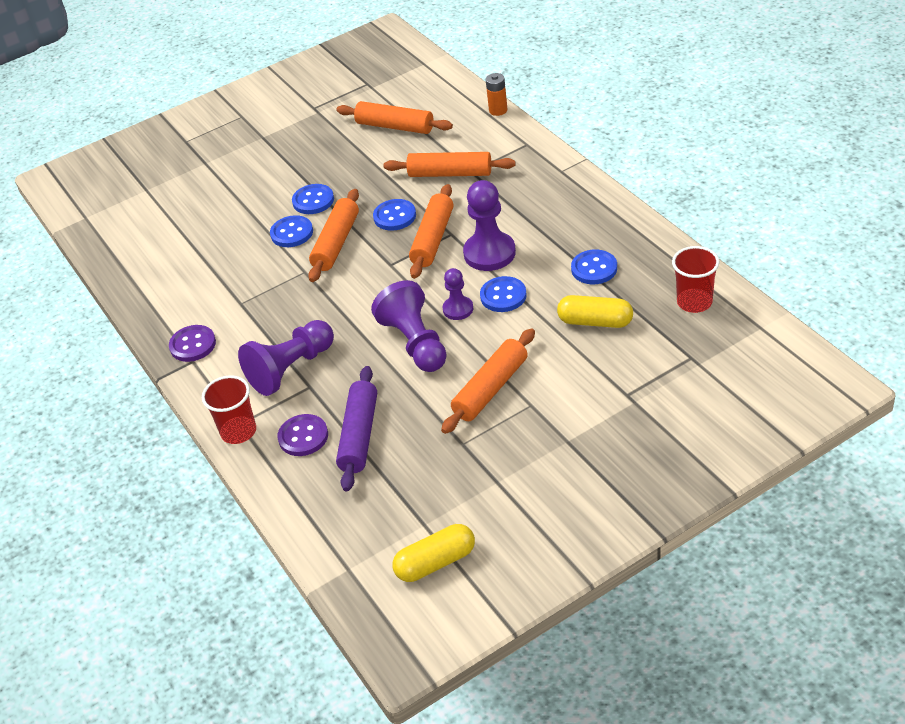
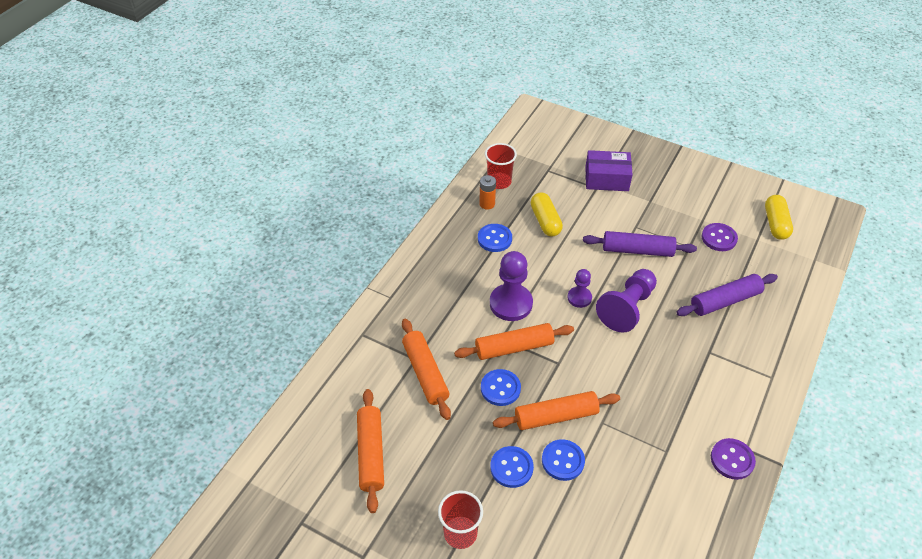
camera: 125 degrees left, 5 degrees up
red cup [202,375,256,444] -> red cup moved to [438,490,483,549]
purple pawn [238,320,334,396] -> none
purple button [277,414,328,456] -> purple button moved to [702,223,738,251]
yellow capsule [392,524,475,582] -> yellow capsule turned 60 degrees clockwise [765,195,793,240]
orange rolling pin [441,328,535,434] -> purple rolling pin [583,231,697,257]
blue button [480,276,527,312] -> none
orange battery [486,73,508,116] -> orange battery moved to [479,175,496,210]
none -> purple box [585,150,633,191]

